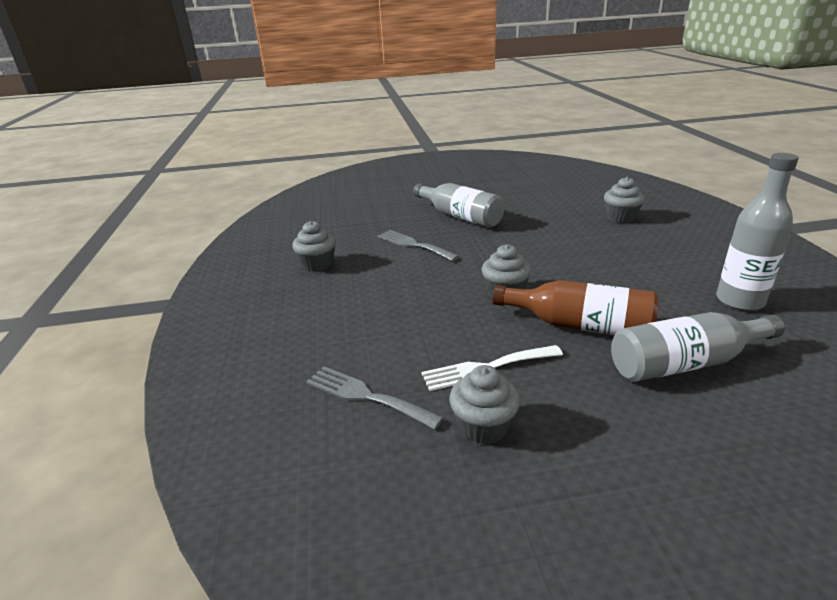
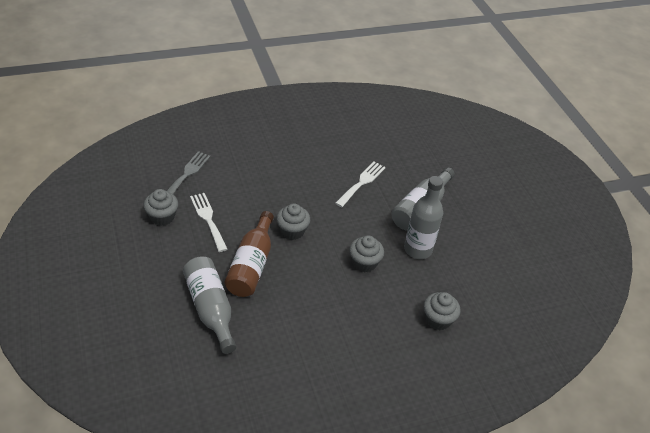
camera: 75 degrees right, 15 degrees up
grey cupcake [292,221,336,272] -> grey cupcake moved to [349,235,384,272]
grey fork [377,230,459,261] -> white fork [335,162,386,207]
grey bottle [716,153,799,311] -> grey bottle moved to [404,176,443,259]

